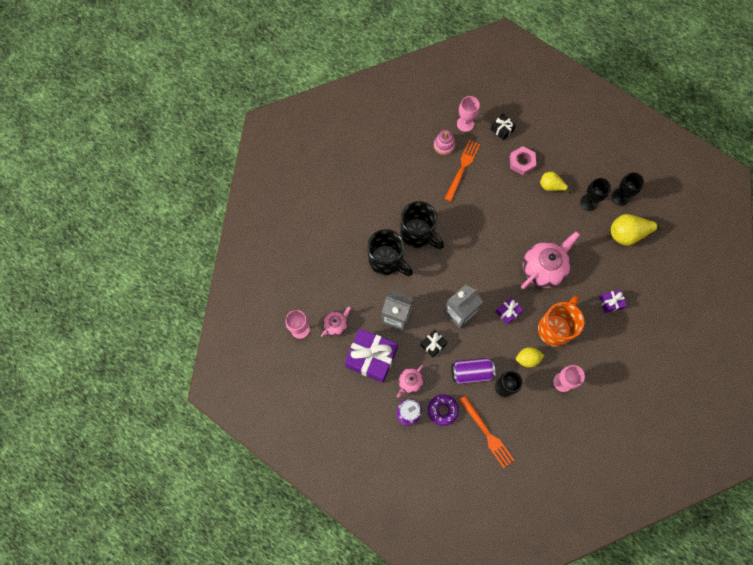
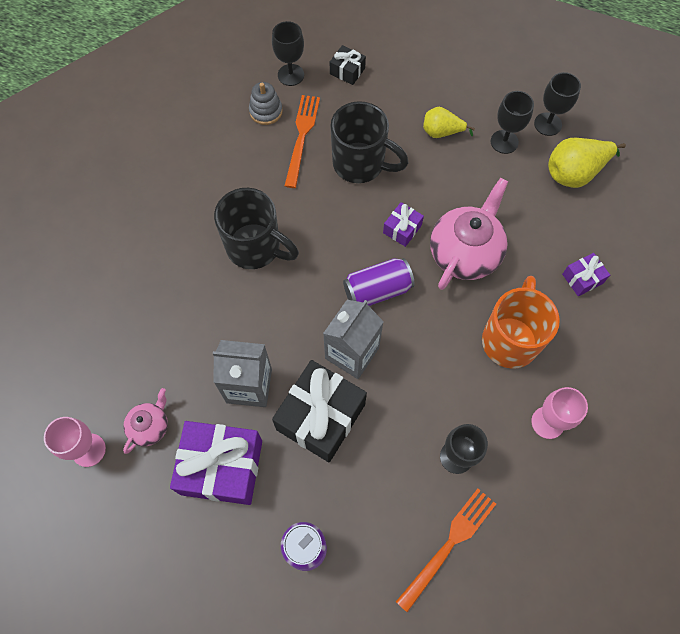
camera: 15 degrees left, 5 degrees down
black mug [367,229,413,276] -> black mug moved to [330,101,409,183]
pink teapot [397,365,423,398] -> none
black gift [420,330,447,358] -> black gift [272,360,367,462], size x2.08
purple donut [428,394,459,426] -> none
pink stacking toy [434,130,455,155] -> grey stacking toy [249,82,283,125]
purple can [451,358,495,384] -> purple can moved to [343,258,415,306]
pink goblet [457,96,480,132] -> black goblet [272,21,304,86]
orange fork [459,395,514,468] -> orange fork turned 90 degrees counterclockwise [396,488,496,613]
purple gift [495,297,523,325] -> purple gift moved to [383,202,424,247]
pink nut [510,146,536,175] -> none
yellow lemon [516,347,544,368] -> none

